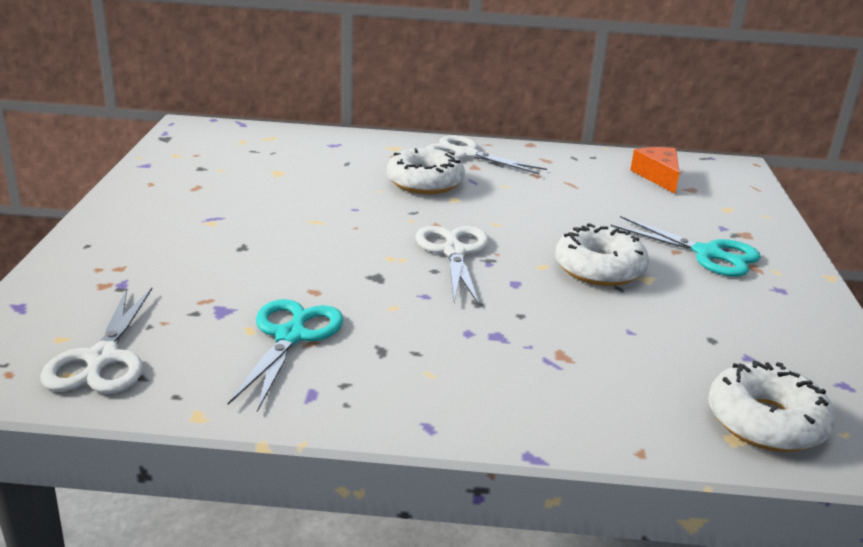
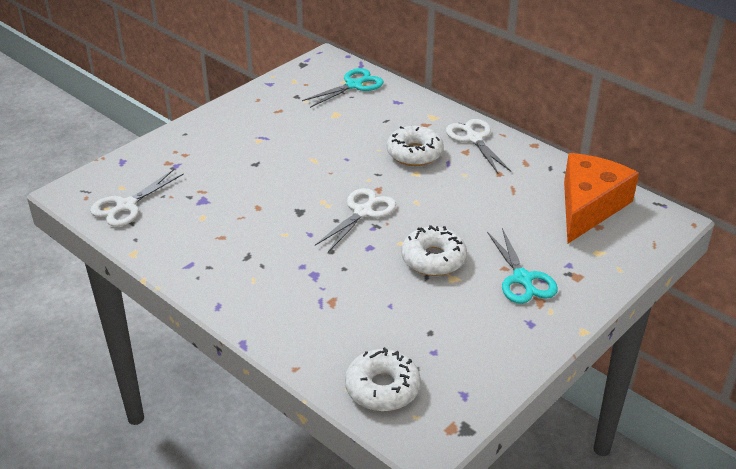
camera: 40 degrees right, 10 degrees up
turquoise scissors [228,299,343,412] -> turquoise scissors moved to [302,68,384,108]
orange cheese [630,147,680,194] -> orange cheese [564,153,639,244], size x1.94

